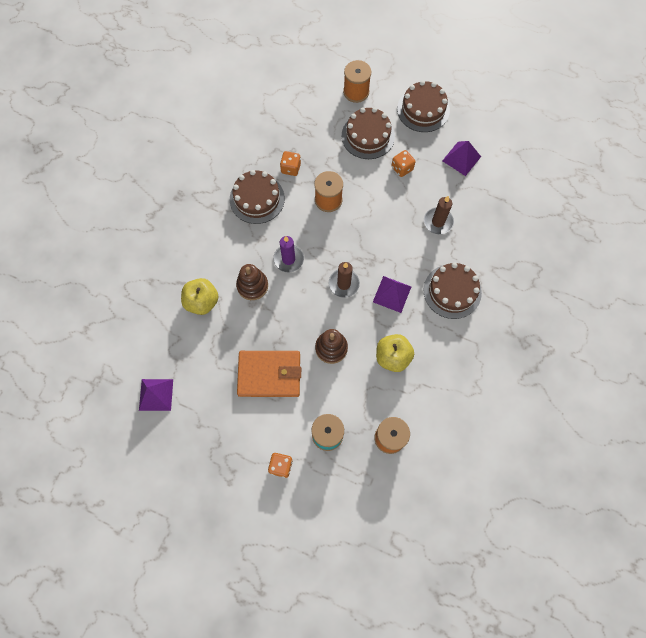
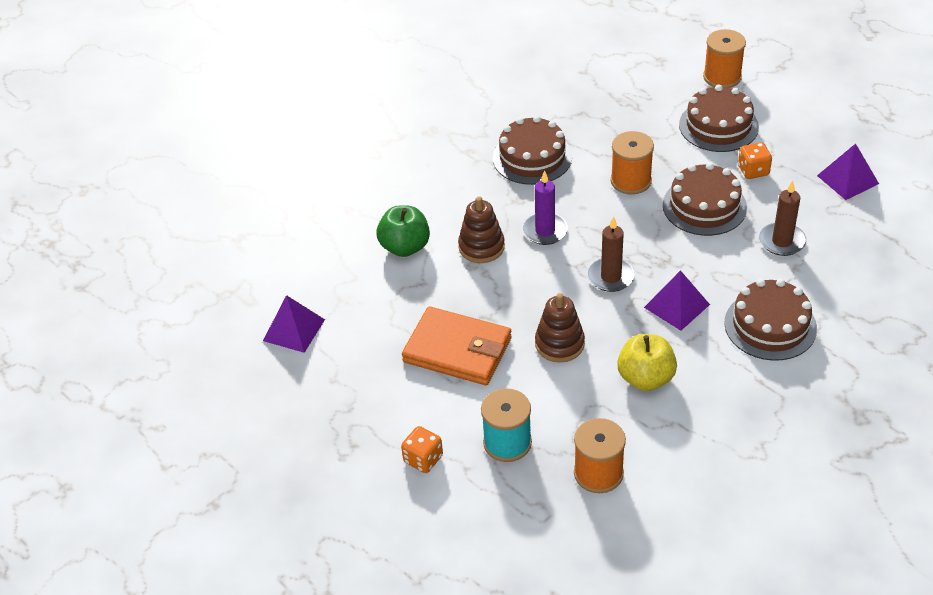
camera: 25 degrees right, 25 degrees down
yellow apple [181,278,218,315] -> green apple [376,205,430,257]
orange dice [280,151,301,176] -> none
brown cake [397,80,450,132] -> brown cake moved to [663,163,747,236]

